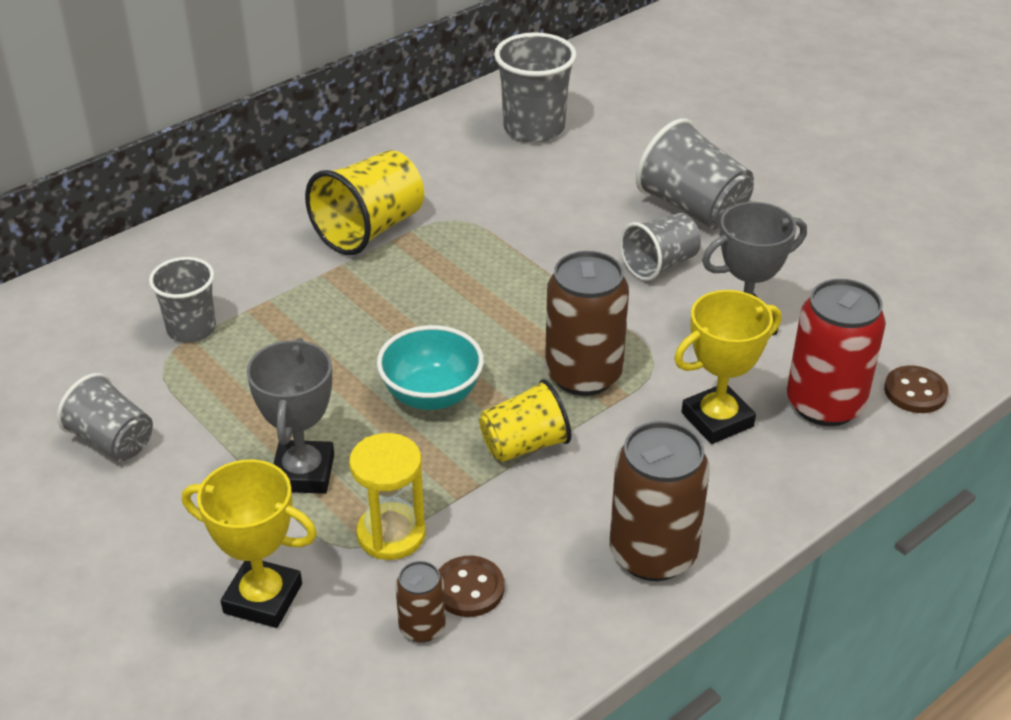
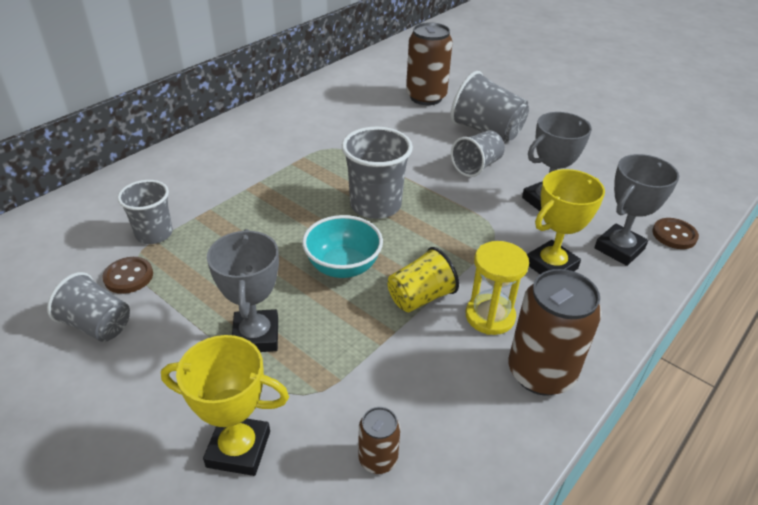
camera: 10 degrees left, 0 degrees up
yellow cup [305,150,424,255] -> none
yellow hourglass [349,433,426,560] -> yellow hourglass moved to [466,241,529,335]
brown button [438,556,504,617] -> brown button moved to [102,257,153,294]
grey cup [494,32,577,142] -> grey cup moved to [342,127,413,219]
brown can [545,251,629,396] -> brown can moved to [406,22,453,105]
red can [787,279,886,426] -> grey trophy [594,154,679,266]

